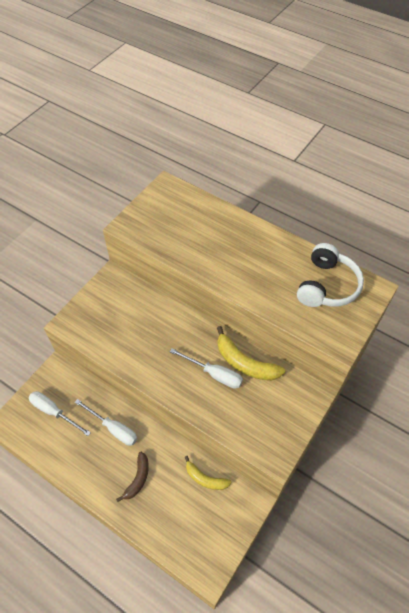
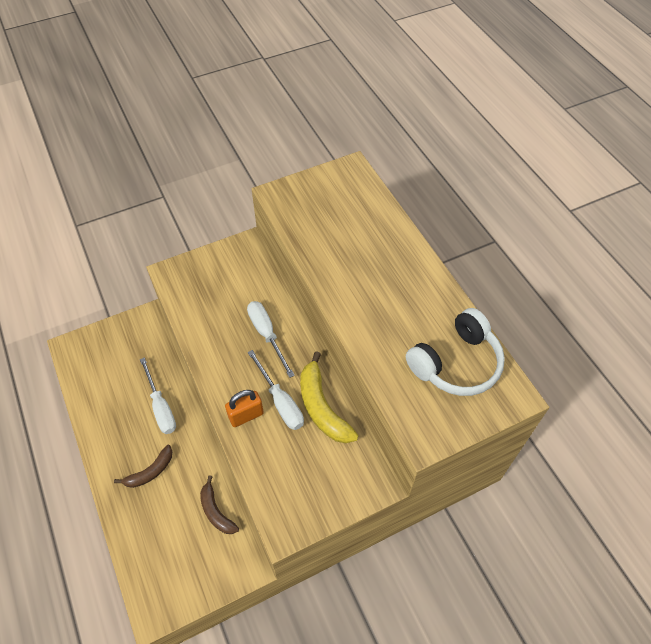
camera: 30 degrees right, 0 degrees up
white screwdriver [29,391,91,436] -> white screwdriver moved to [247,301,295,378]
yellow banana [185,456,232,490] -> brown banana [200,475,239,534]
none -> orange padlock [225,390,264,427]

